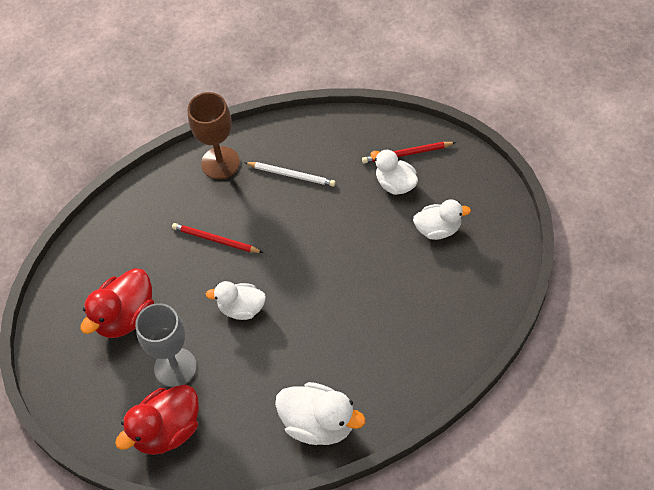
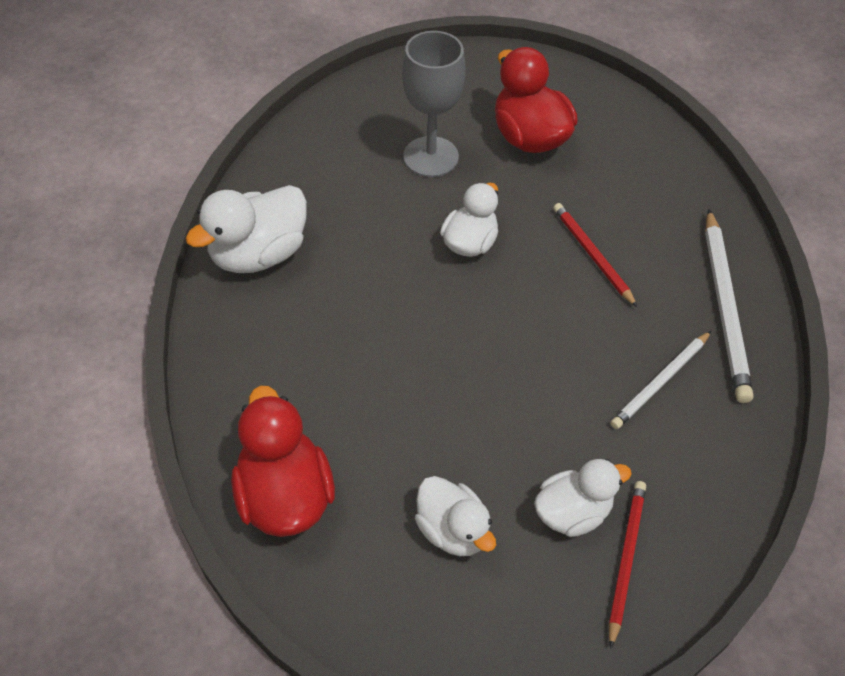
camera: 110 degrees right, 5 degrees down
red duck [115,385,199,455] -> red duck moved to [231,386,335,537]
red pencil [172,223,263,253] -> red pencil turned 75 degrees counterclockwise [553,203,637,307]
brown goblet [188,92,240,179] -> white pencil [705,209,753,403]
white duck [413,199,471,240] -> white duck turned 60 degrees counterclockwise [415,476,496,556]

